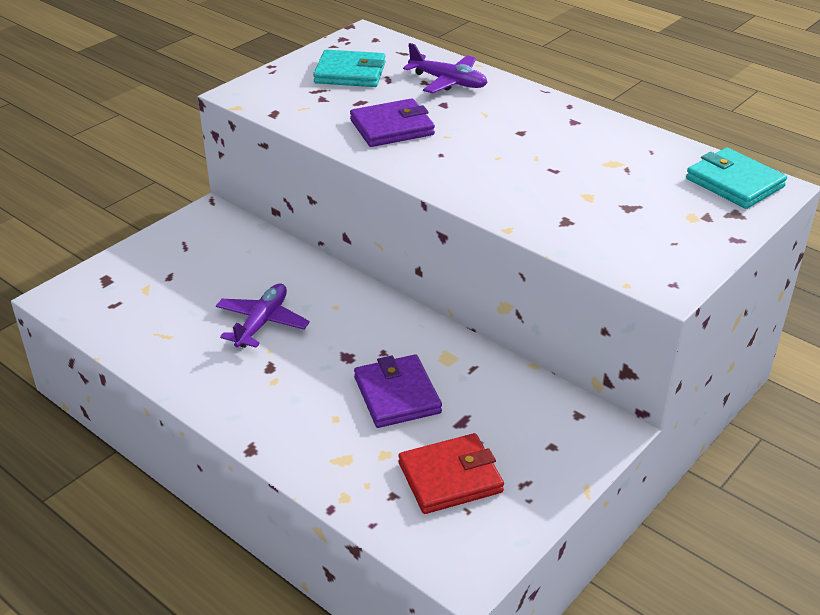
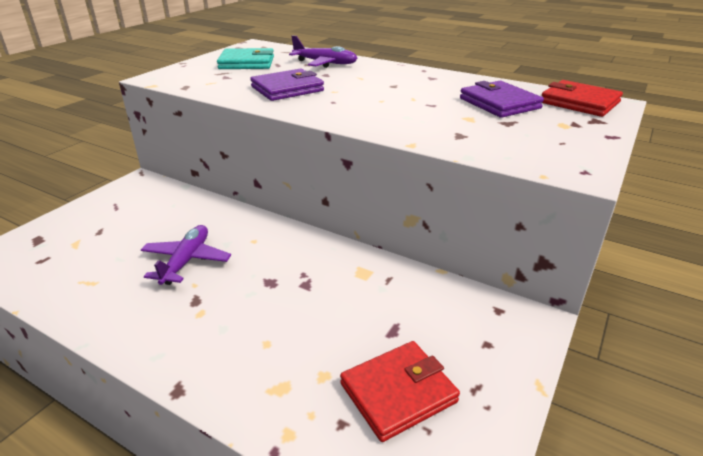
camera: 10 degrees left, 5 degrees down
purple wallet [354,355,442,428] -> purple wallet moved to [460,81,544,118]
turquoise wallet [686,148,787,209] -> red wallet [542,80,623,117]

